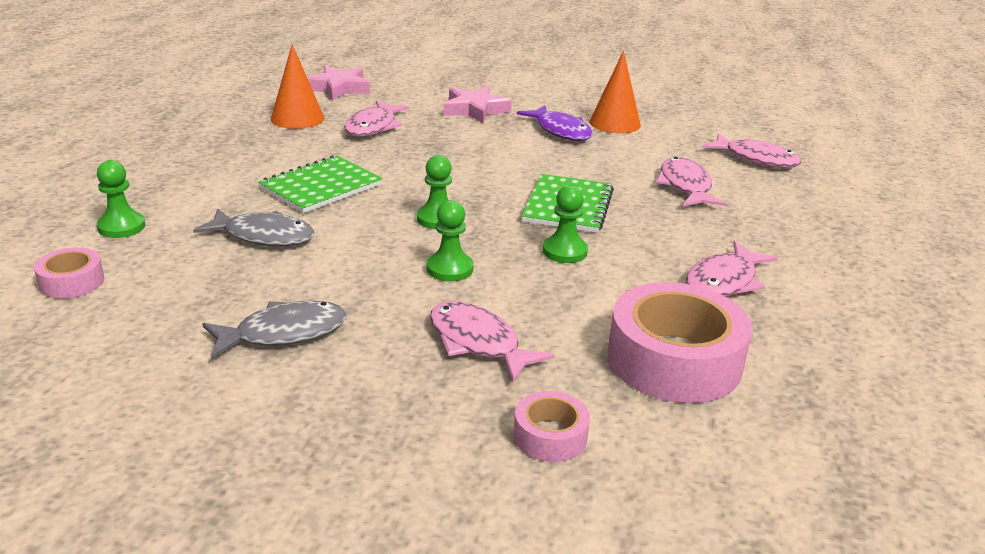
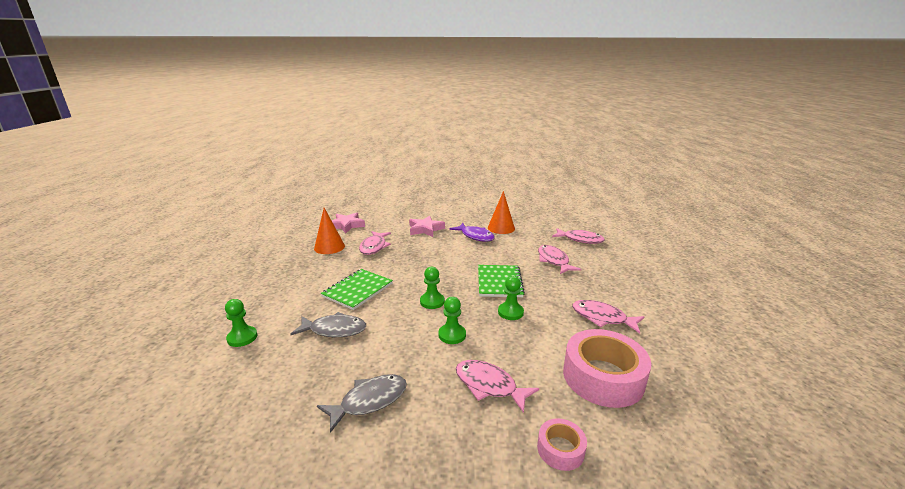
camera: 10 degrees left, 5 degrees down
pink tape [34,247,104,299] -> none
pink fish [686,241,778,297] -> pink fish turned 90 degrees clockwise [572,300,644,334]

